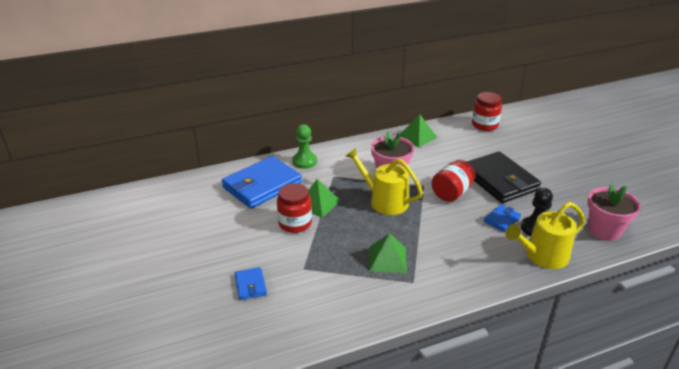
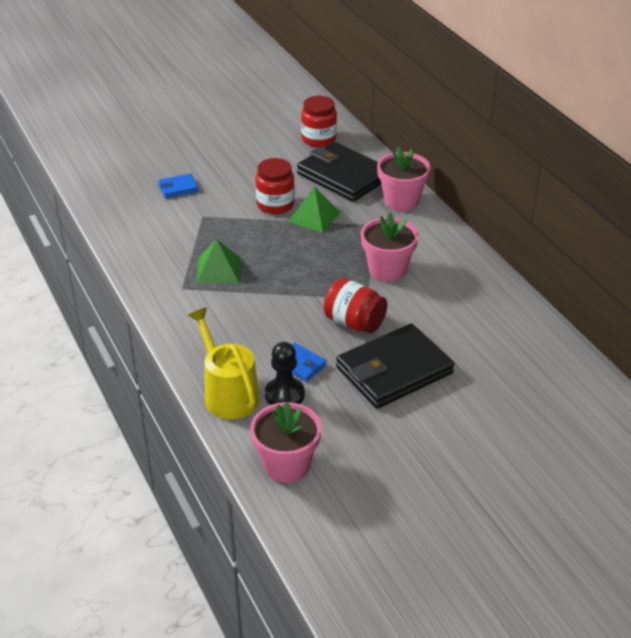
camera: 85 degrees right, 5 degrees up
blue wallet [222,156,302,209] -> black wallet [297,142,381,202]
green pawn [292,124,317,169] -> pink flower pot [377,146,430,211]
yellow watering can [345,148,423,215] -> none
green pyramid [399,114,438,147] -> none
red jar [472,92,502,131] -> red jar moved to [301,96,337,147]

